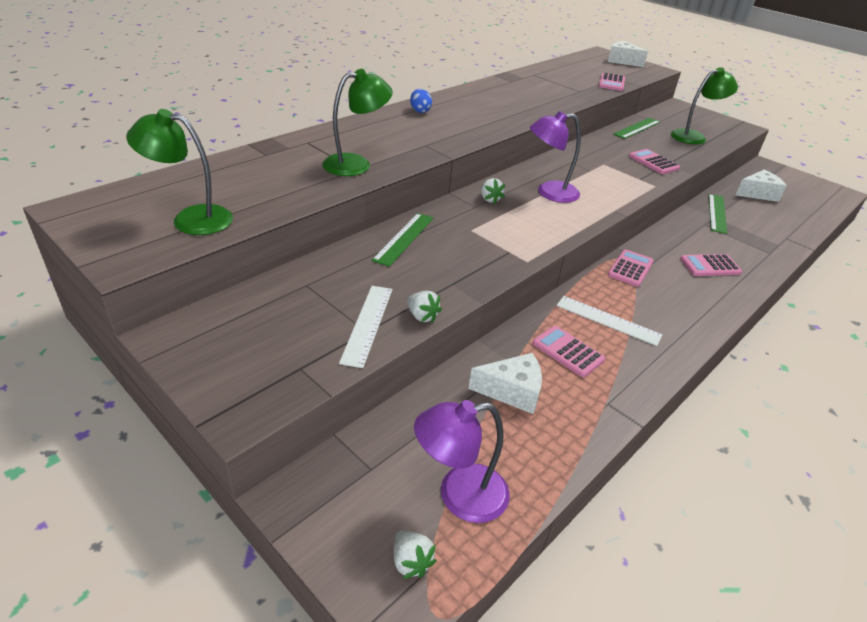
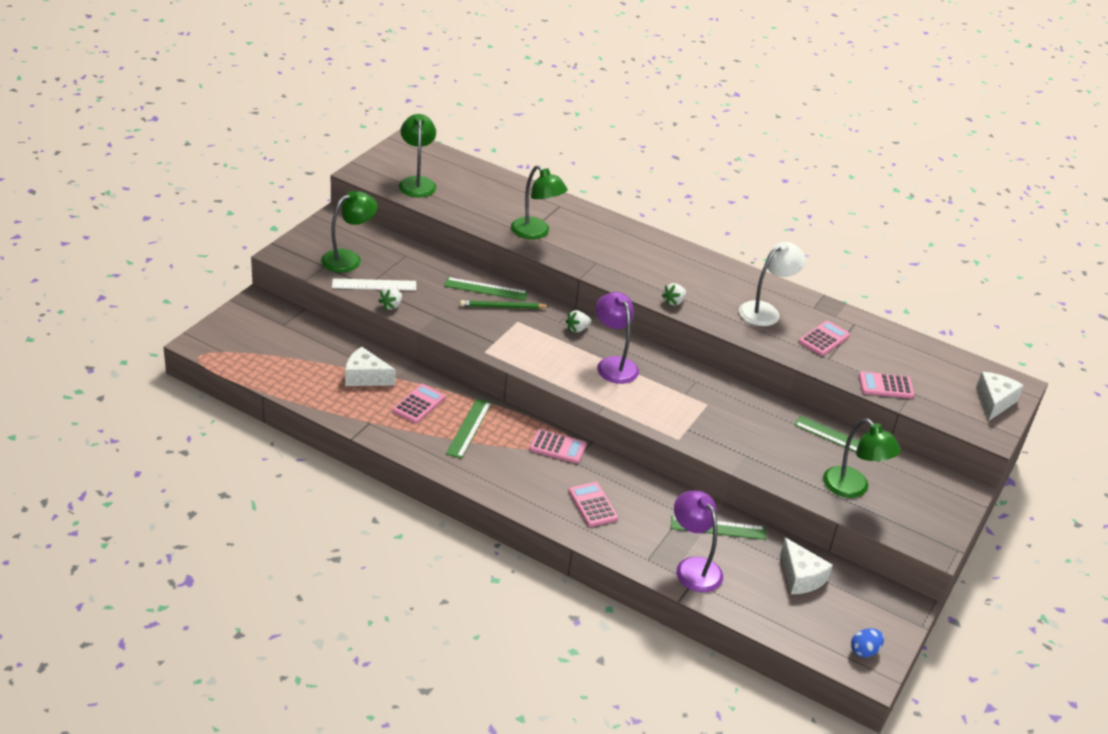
camera: 75 degrees right, 0 degrees up
white strawberry [394,531,437,579] -> white strawberry moved to [662,283,686,306]
blue egg [410,89,432,113] -> blue egg moved to [851,628,884,658]
purple lamp [414,400,510,523] -> purple lamp moved to [674,491,723,592]
white cheese [468,353,542,414] -> white cheese turned 120 degrees clockwise [345,347,396,386]
white ruler [557,296,662,346] -> green ruler [446,399,492,459]
pink calculator [629,149,680,174] -> pink calculator moved to [799,321,850,356]
none -> green lamp [321,191,378,273]
none -> green pencil [460,300,550,309]
none -> white lamp [739,242,805,326]

